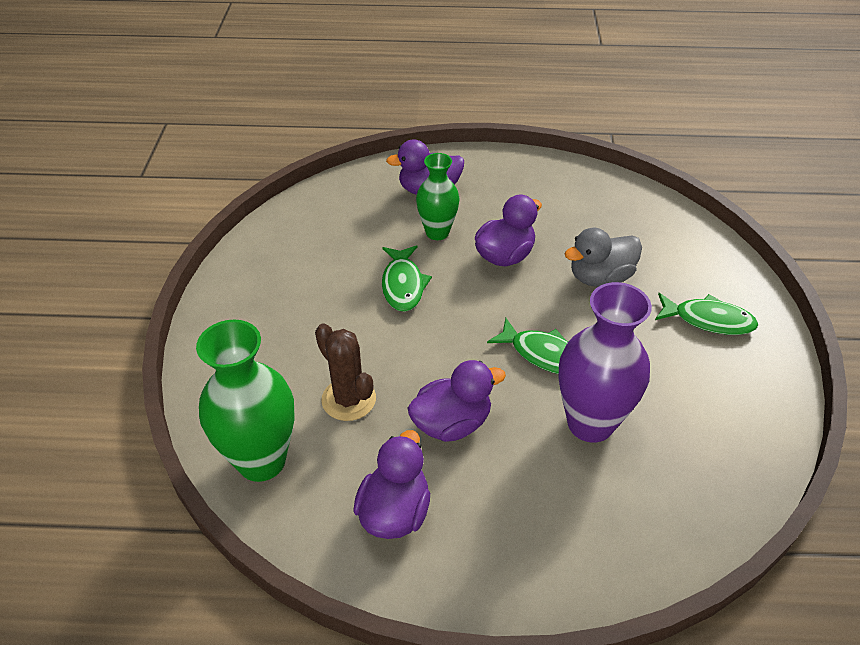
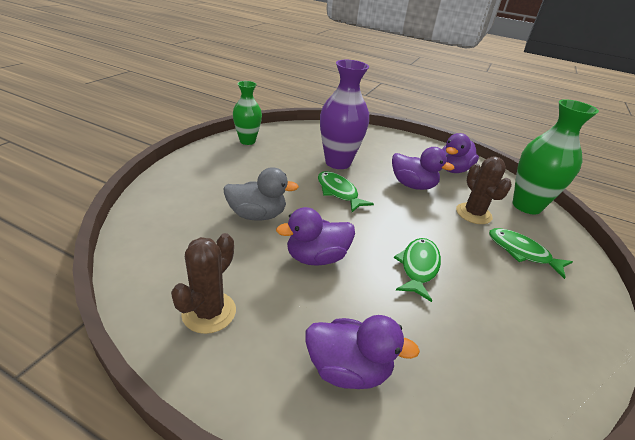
camera: 160 degrees left, 10 degrees down
purple duck [408,360,506,442] -> purple duck turned 150 degrees counterclockwise [392,147,455,190]
green vase [416,153,460,240] -> green vase moved to [233,81,262,145]
green fish [655,293,758,335] -> green fish moved to [489,228,573,279]
none -> brown cactus [171,233,236,334]

